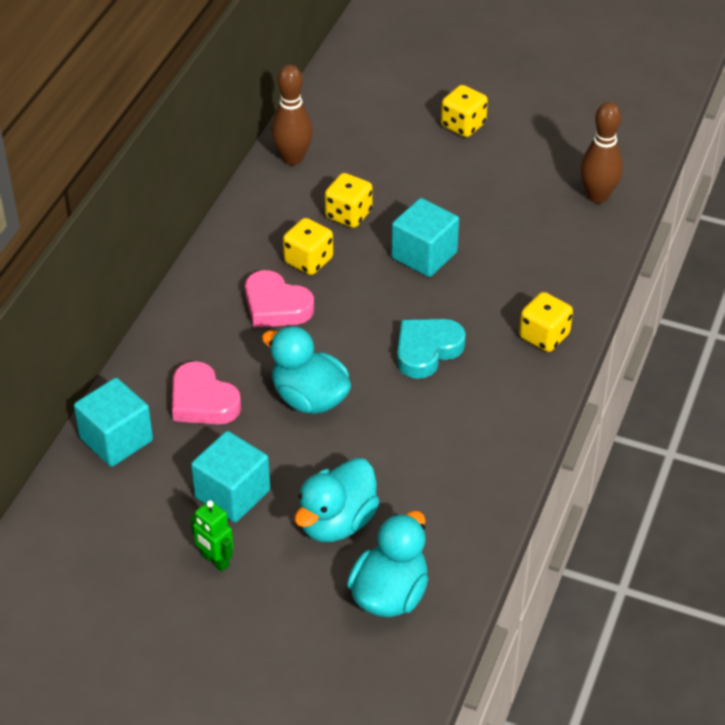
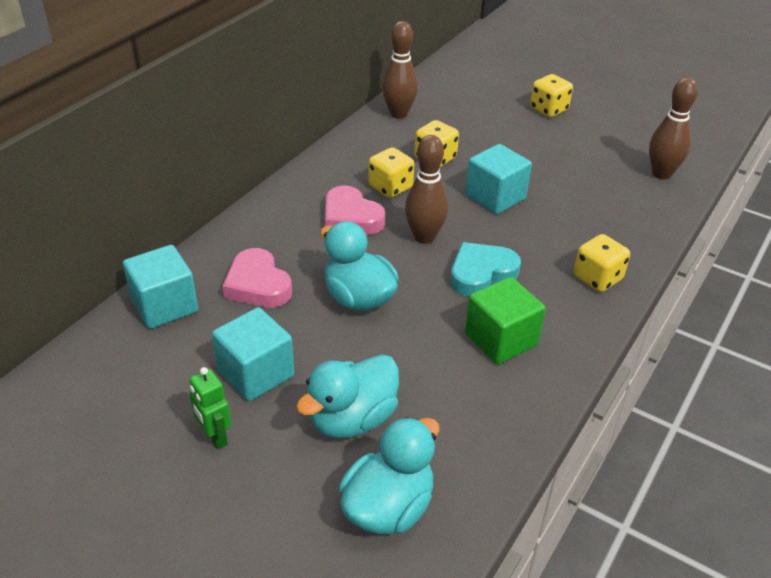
camera: 10 degrees right, 5 degrees down
none -> brown bowling pin [405,135,448,244]
none -> green cube [465,277,546,364]

